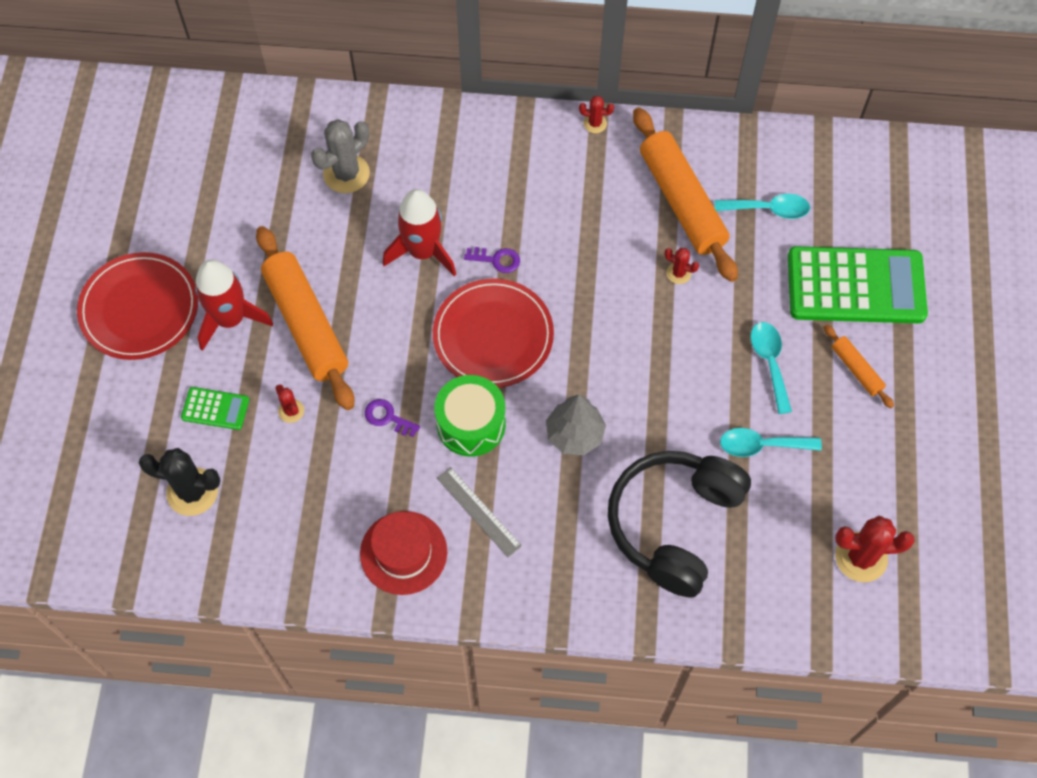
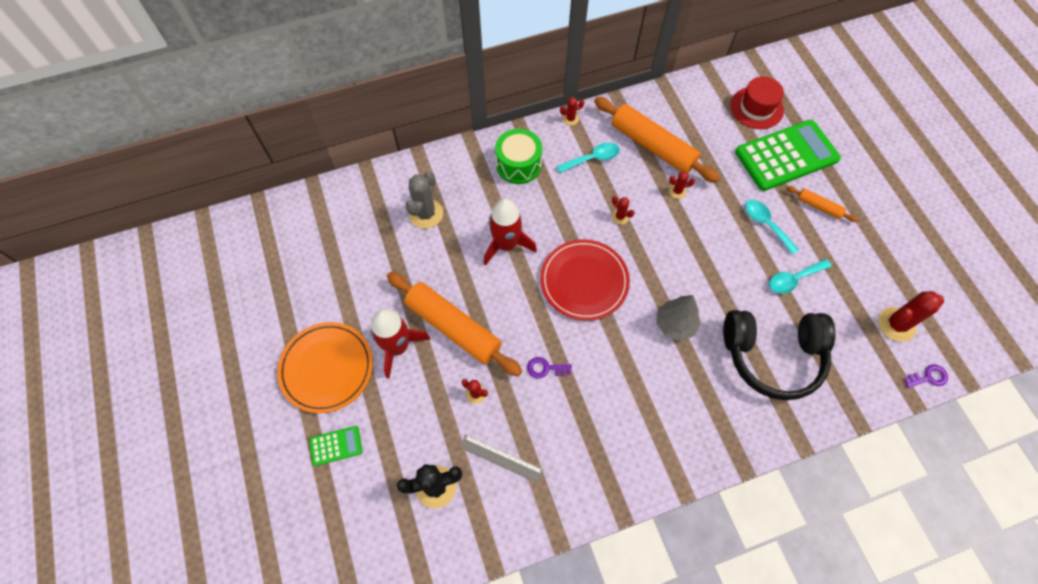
camera: 25 degrees left, 0 degrees up
red plate [77,252,198,360] -> orange plate [277,322,373,413]
green calculator [181,387,249,430] -> green calculator moved to [309,426,362,466]
red hat [360,511,447,595] -> red hat moved to [730,76,784,129]
green drum [435,375,506,457] -> green drum moved to [495,128,542,184]
grey ruler [437,467,522,557] -> grey ruler moved to [460,435,544,483]
purple key [464,247,520,273] -> purple key moved to [904,365,948,388]
black headphones [608,451,751,598] -> black headphones turned 90 degrees counterclockwise [723,310,836,400]
turquoise spoon [715,194,810,219] -> turquoise spoon moved to [556,142,620,173]
none -> red cactus [611,196,635,224]

